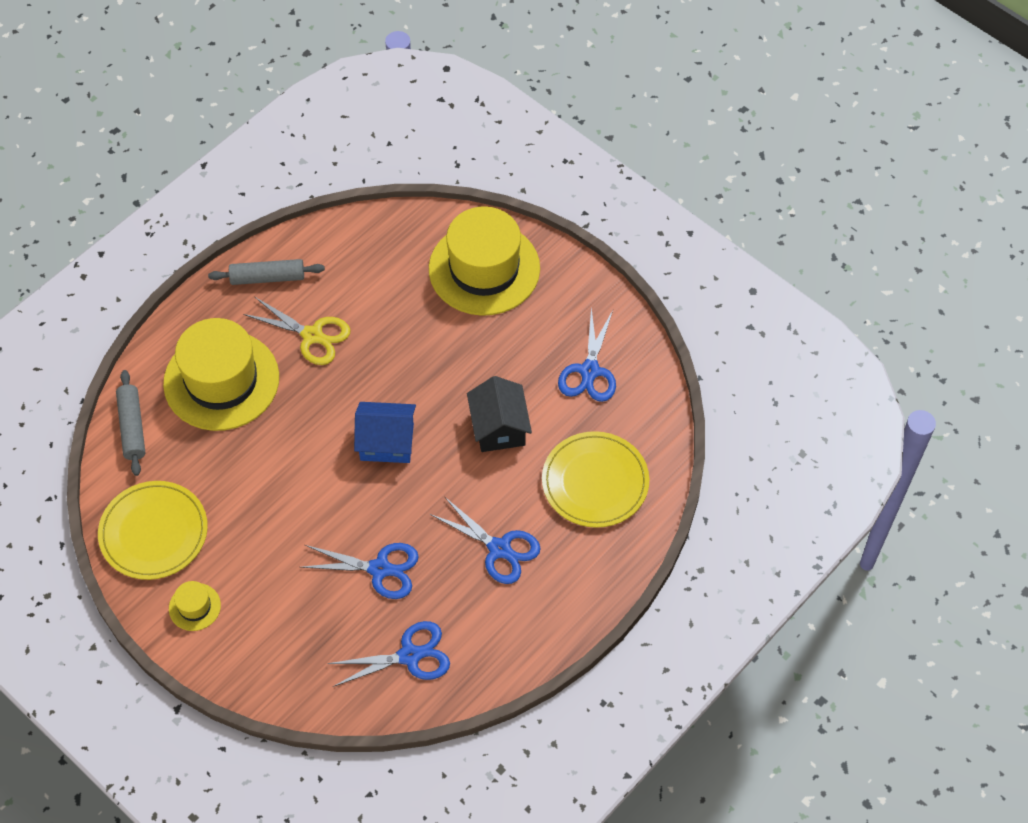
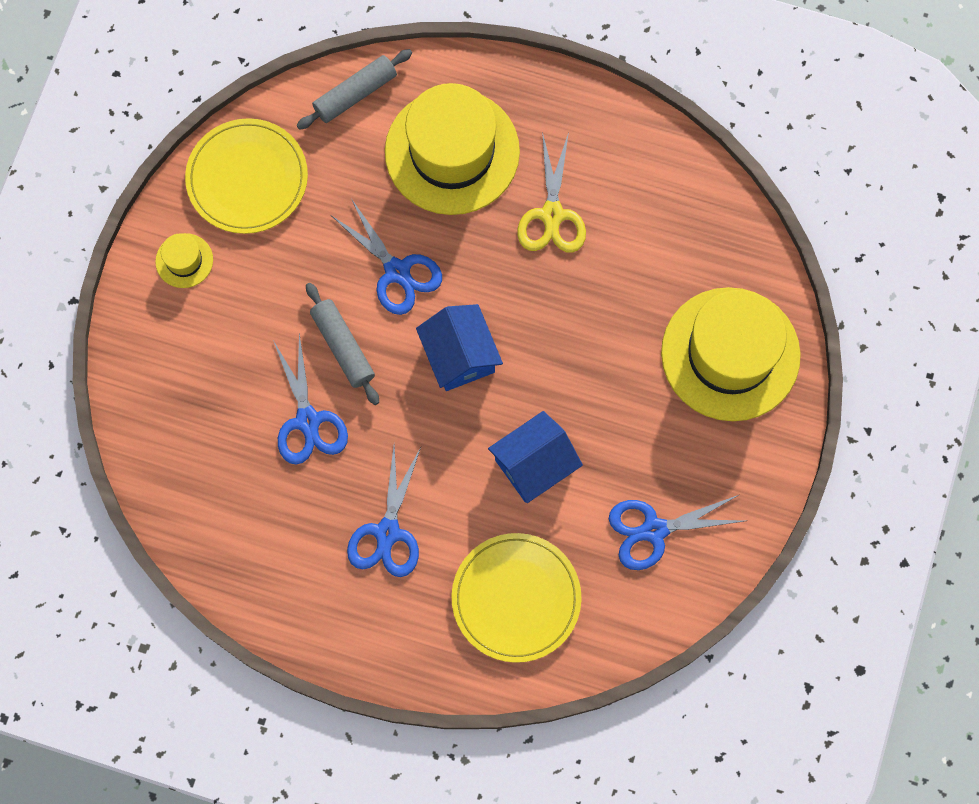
camera: 65 degrees right, 15 degrees up
grey rolling pin [208,259,325,285] -> grey rolling pin moved to [306,283,379,405]
blue scissors [327,621,450,687] -> blue scissors moved to [332,200,442,315]
black house [467,376,532,452] -> blue house [488,411,583,503]

